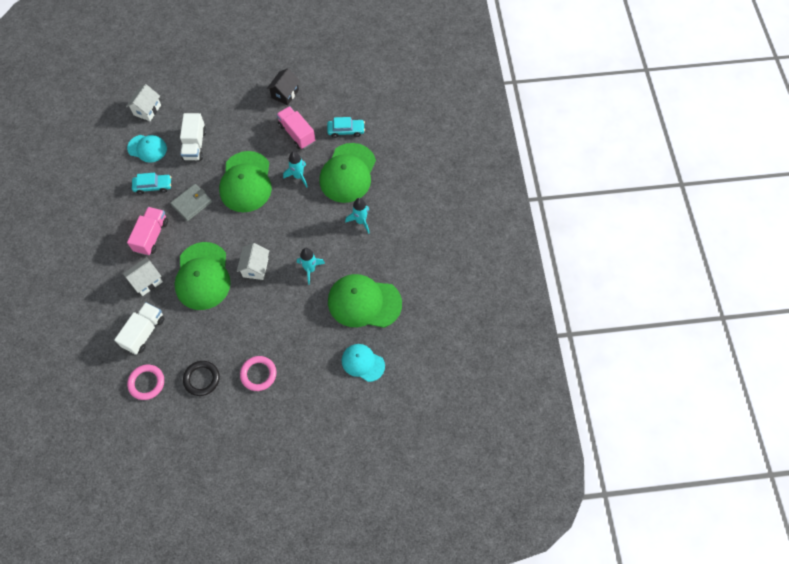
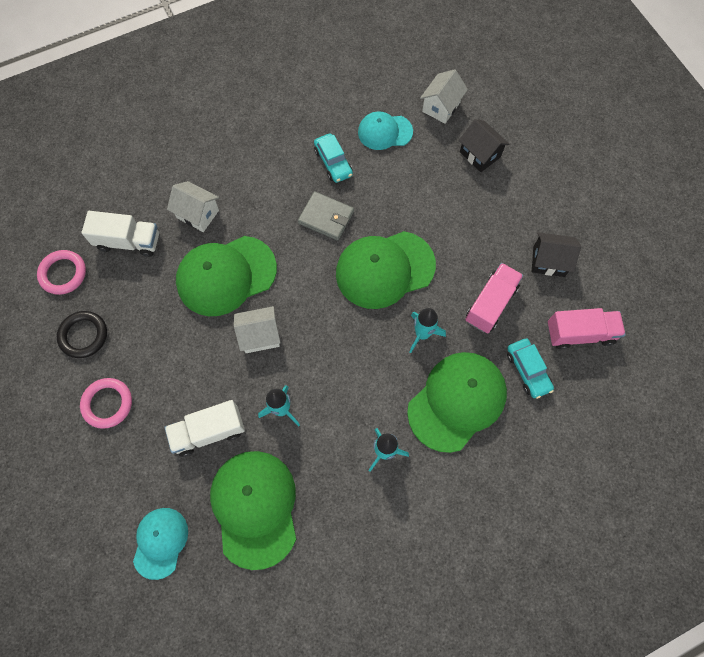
camera: 70 degrees right, 5 degrees up
white house [126,84,161,121] -> white house turned 60 degrees counterclockwise [420,69,468,124]
turquoise cap [127,135,167,163] -> turquoise cap turned 90 degrees clockwise [358,111,413,150]
pink truck [127,207,168,256] -> pink truck moved to [548,308,626,349]
white truck [180,113,206,160] -> white truck moved to [164,400,245,457]
green cap [319,143,376,203] -> green cap turned 135 degrees clockwise [407,352,507,453]
none -> black house [459,119,510,172]

